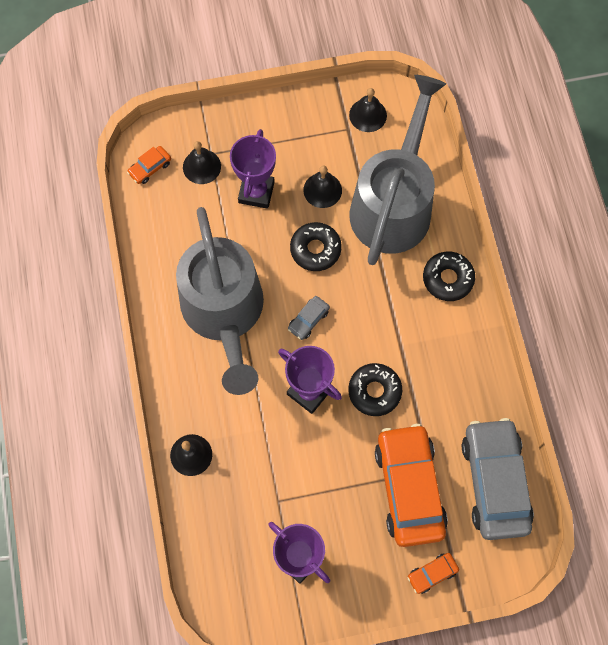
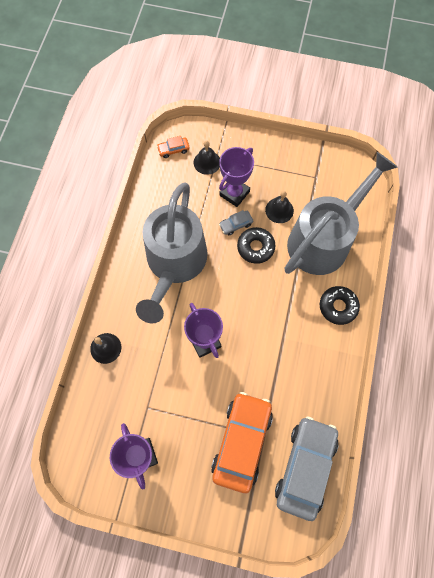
camera: 25 degrees right, 0 degrees up
grey car [288,296,330,340] -> grey car moved to [219,210,253,235]
black donut [348,363,402,416] -> none
black bell [349,88,387,132] -> none
orange car [408,553,459,594] -> none

